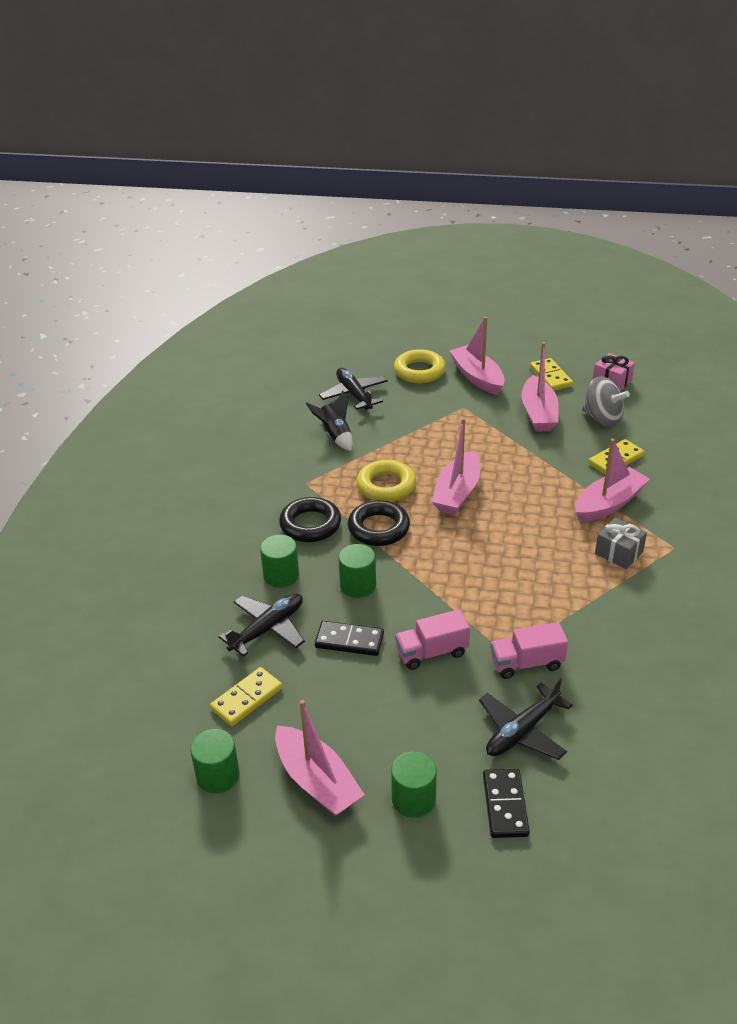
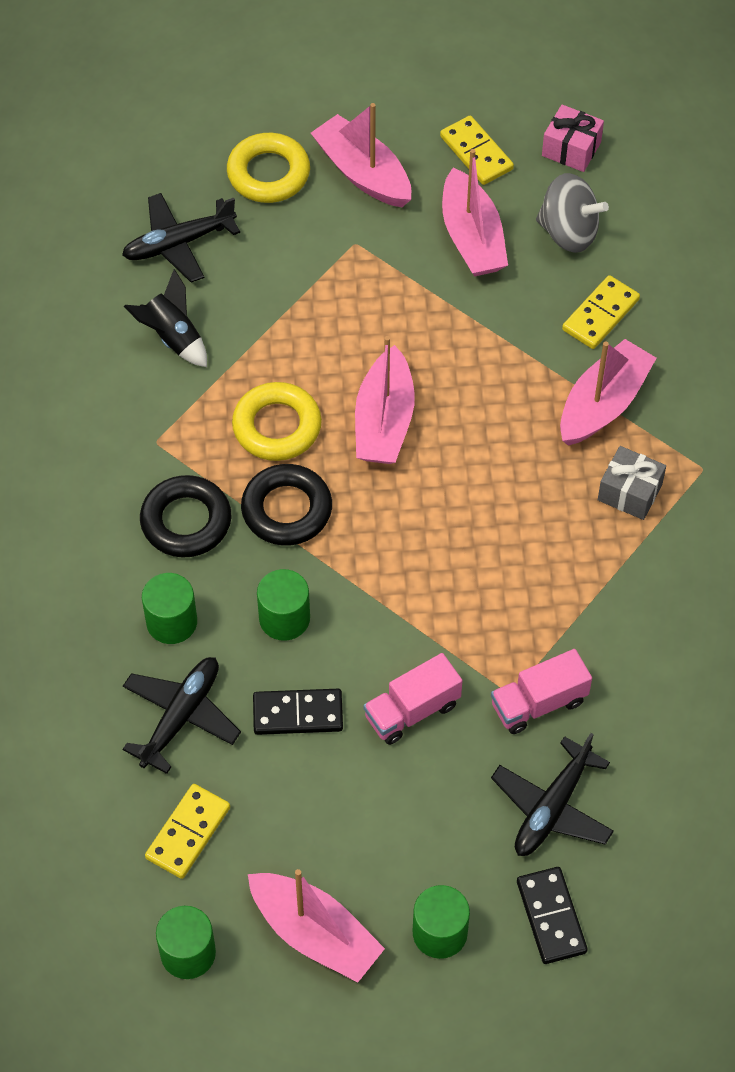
camera: 15 degrees left, 20 degrees up
black plane [319,368,388,410] -> black plane turned 75 degrees counterclockwise [122,193,240,283]

